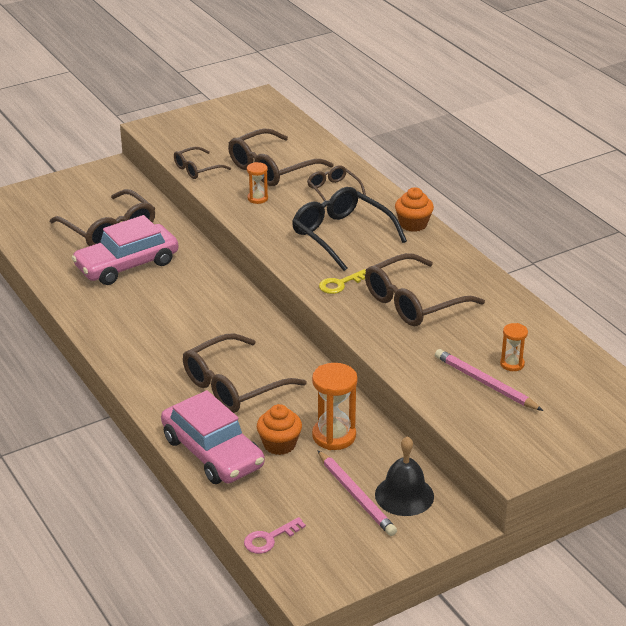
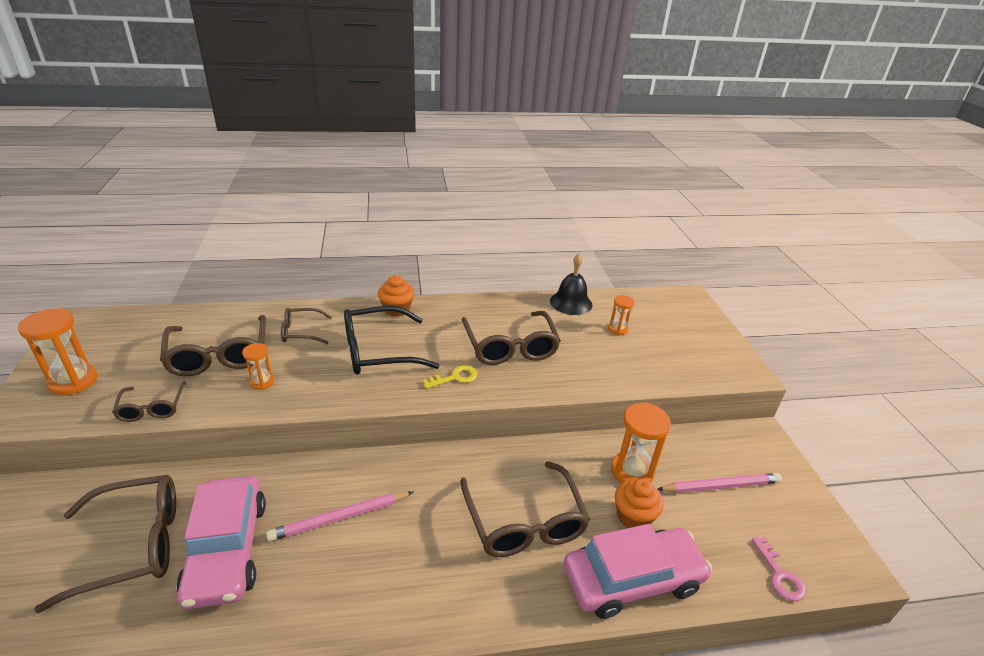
camera: 70 degrees left, 0 degrees up
yellow key [319,269,366,294] -> yellow key turned 105 degrees counterclockwise [422,365,478,389]
black bell [375,436,434,516] -> black bell moved to [550,254,592,315]
pink pencil [435,349,543,411] -> pink pencil moved to [266,492,413,542]
none -> orange hourglass [18,308,98,395]

